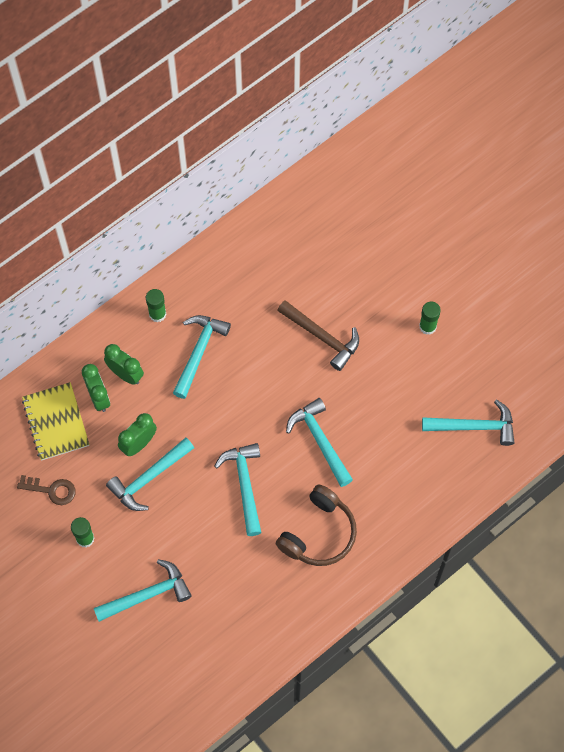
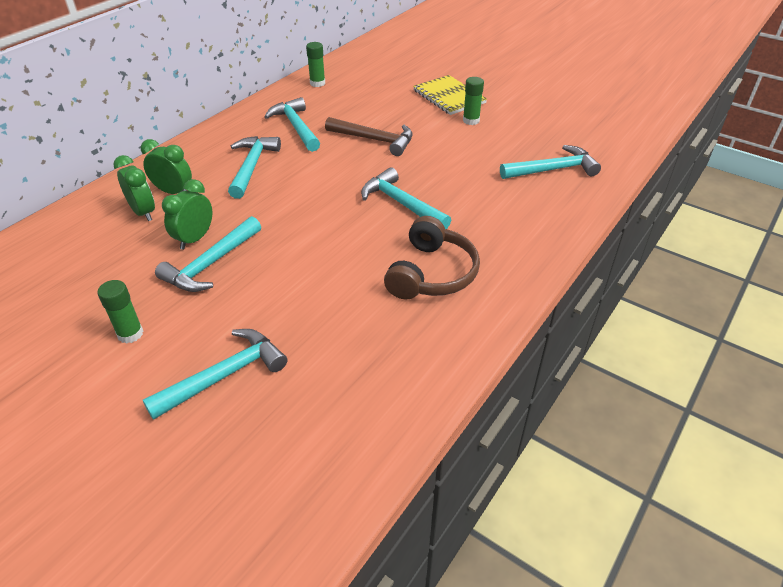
camera: 15 degrees left, 25 degrees down
brown key [17,475,76,505] -> none
yellow notebook [22,382,90,461] -> yellow notebook moved to [413,75,487,115]
green glue stick [146,289,166,322] -> green glue stick moved to [306,42,325,87]
turquoise hammer [214,443,261,536] -> turquoise hammer moved to [264,97,320,152]

